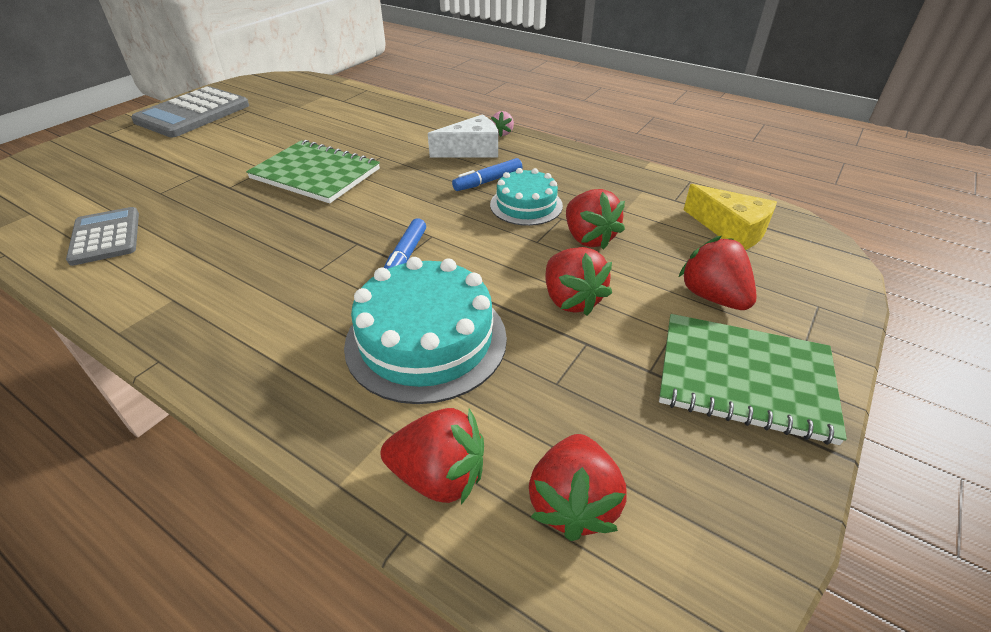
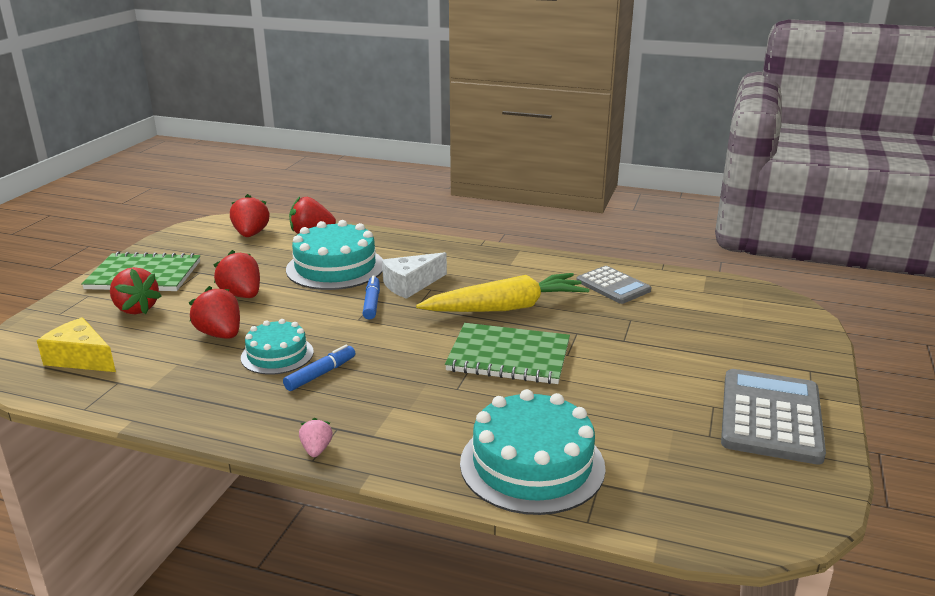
camera: 165 degrees right, 15 degrees down
white cheese [428,115,498,158] -> white cheese moved to [382,252,447,299]
none -> yellow carrot [416,273,589,312]
none -> turquoise cake [460,389,606,515]

